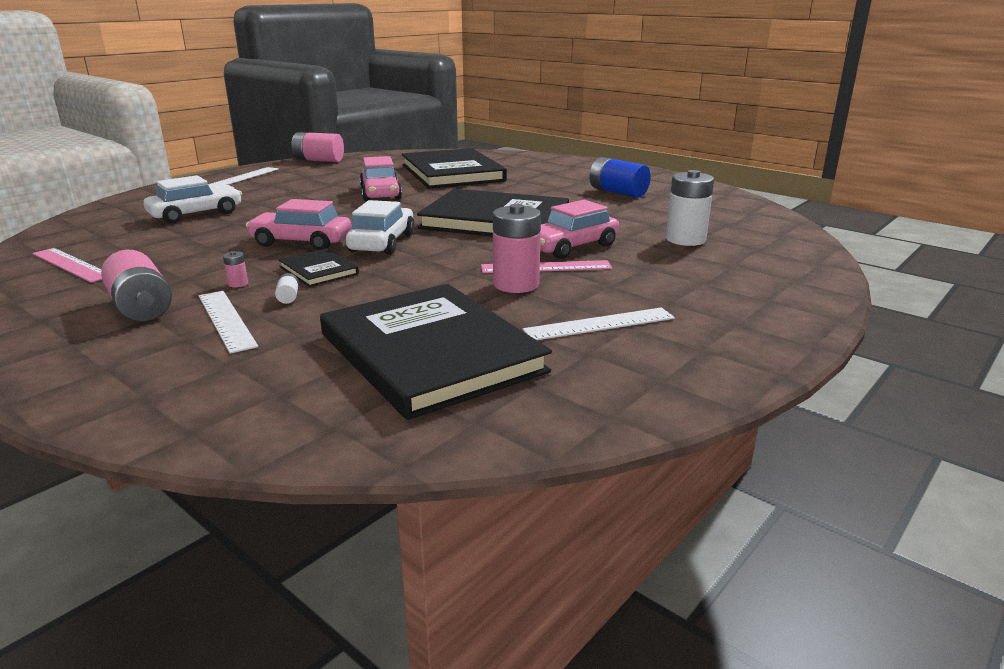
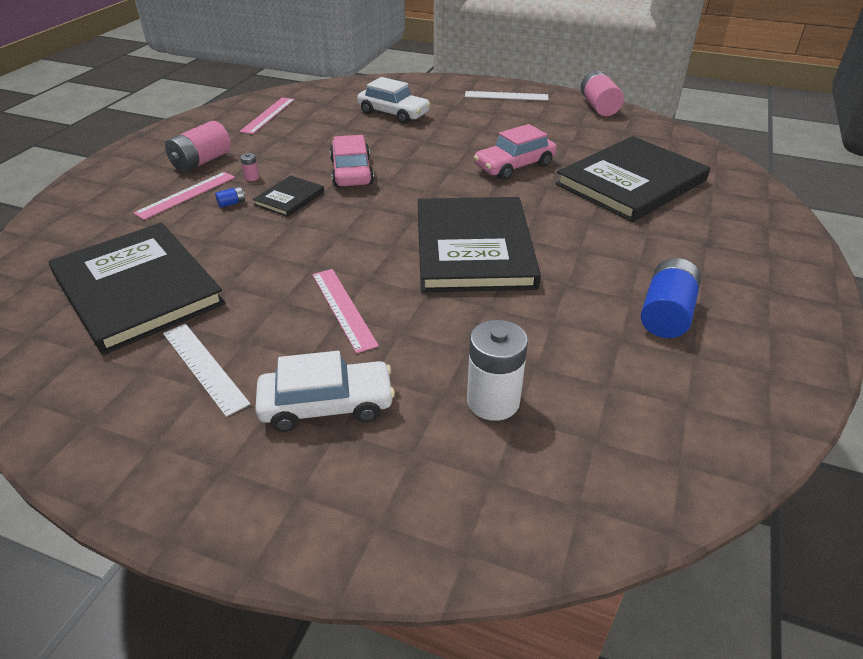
camera: 70 degrees right, 15 degrees up
white ruler [199,291,258,354] -> pink ruler [133,172,235,220]
white battery [275,273,299,304] -> blue battery [215,186,245,208]
black book [320,284,552,420] -> black book turned 75 degrees counterclockwise [49,223,226,355]
white car [346,200,415,255] -> white car moved to [255,351,395,432]
pink battery [493,204,541,293] -> none
pink car [540,200,619,259] -> none

